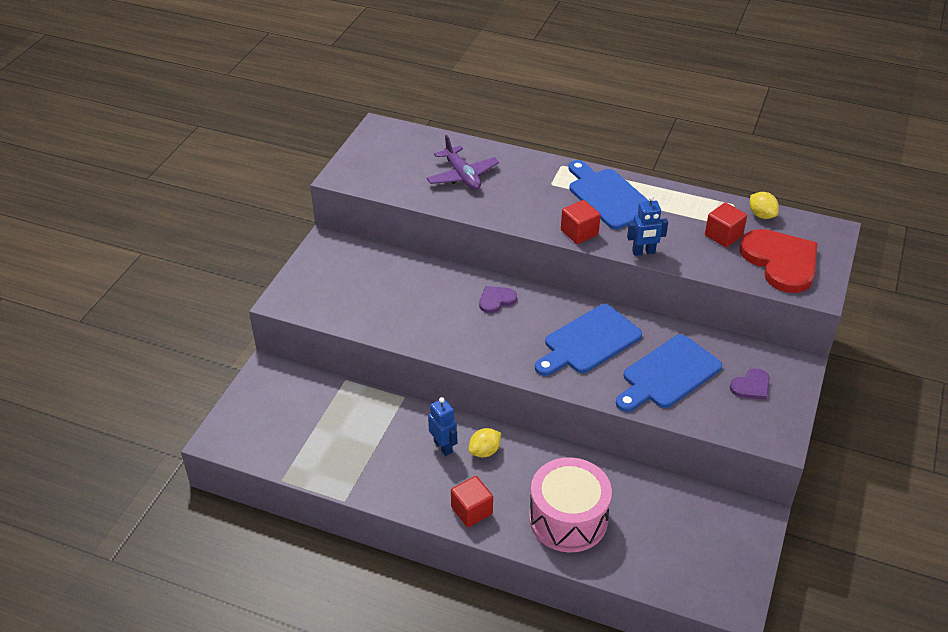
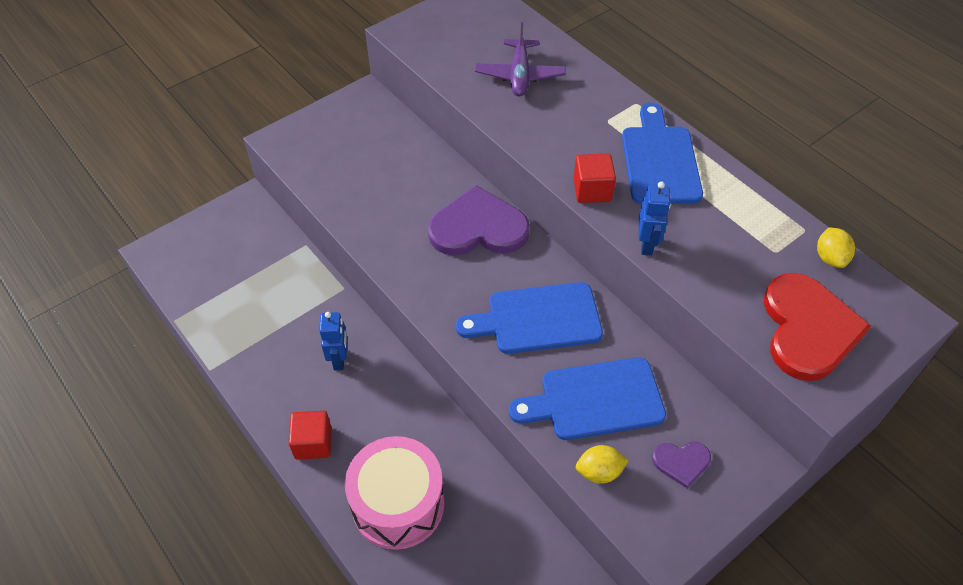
camera: 30 degrees right, 10 degrees up
yellow lemon [469,428,501,457] -> yellow lemon moved to [576,445,629,484]
purple heart [479,286,517,313] -> purple heart [428,185,530,256], size x2.09
blue robot [627,195,668,256] -> blue robot turned 105 degrees counterclockwise [639,181,671,256]
red cube [705,203,747,247] -> none

